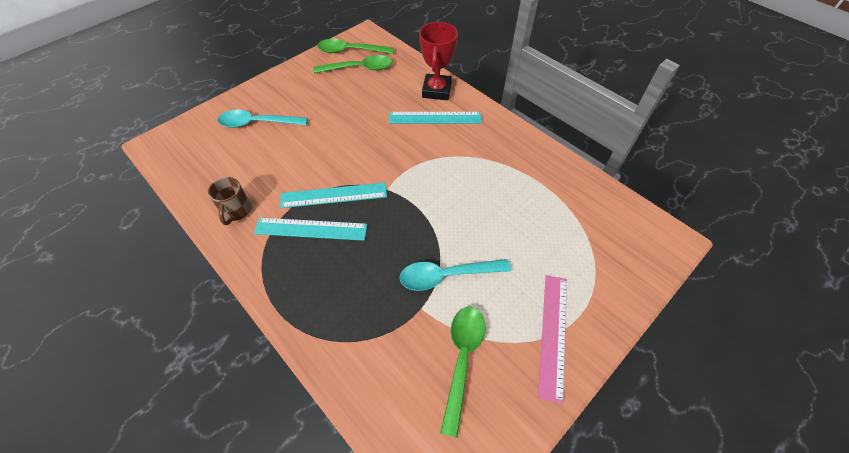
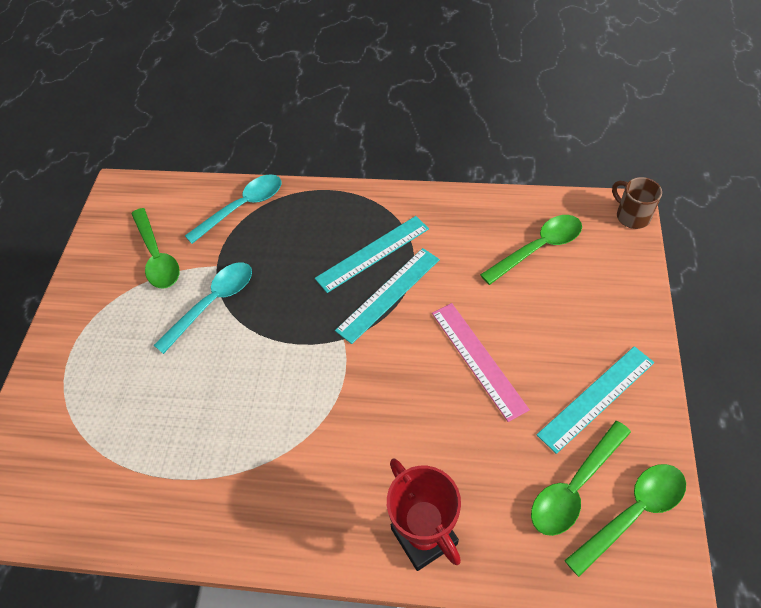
camera: 145 degrees right, 0 degrees up
brown mug [208,177,251,225] -> brown mug moved to [612,177,662,229]
turquoise spoon [218,110,308,128] -> turquoise spoon moved to [185,174,282,244]
turquoise ruler [389,112,482,124] -> turquoise ruler moved to [537,346,654,454]
pink ruler [538,275,567,404] -> pink ruler moved to [432,303,530,422]
none -> green spoon [480,215,582,285]

